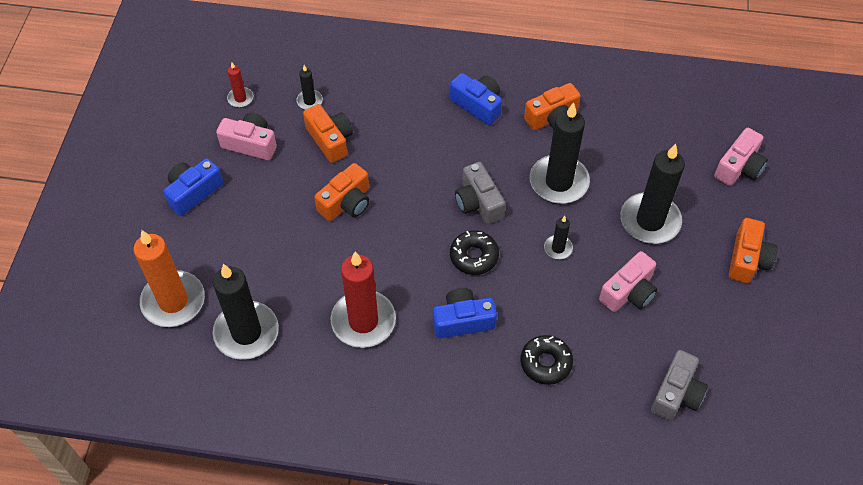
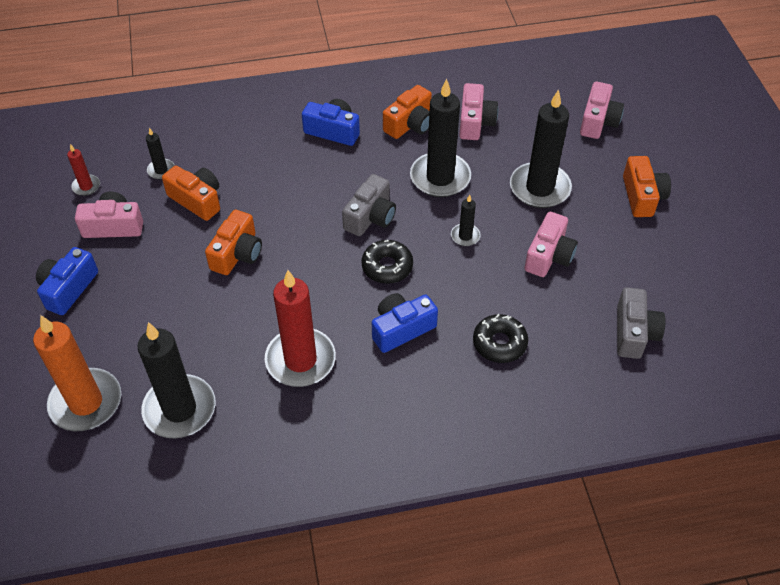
camera: 20 degrees left, 5 degrees down
grey camera [455,162,505,224] -> grey camera turned 105 degrees counterclockwise [342,174,396,236]
none -> pink camera [459,83,498,140]

